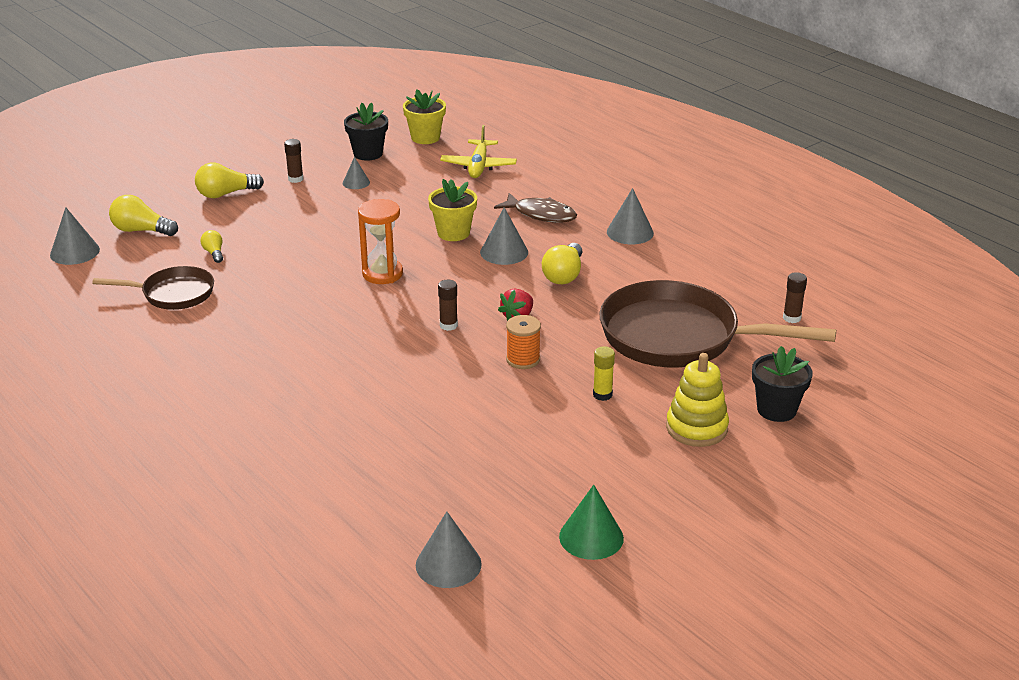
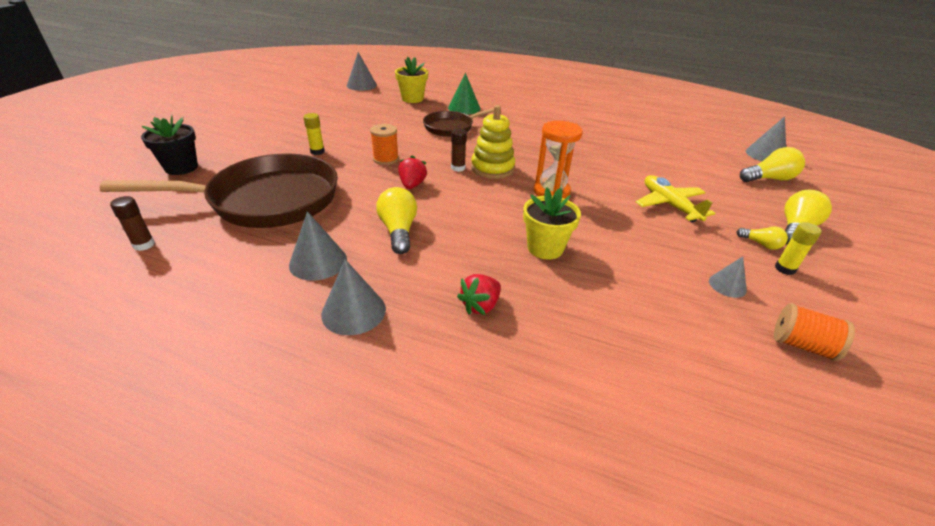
camera: 150 degrees right, 5 degrees up
brown pan [92,266,214,310] -> brown pan moved to [423,108,494,137]
yellow light bulb [200,230,223,263] -> yellow light bulb moved to [736,227,788,250]
brown glue stick [284,139,303,183] -> yellow glue stick [775,222,822,275]
black flower pot [344,102,388,161] -> orange spool [774,303,855,361]
yellow flower pot [403,90,446,144] -> yellow flower pot moved to [395,57,428,103]
yellow plane [440,125,517,178] -> yellow plane moved to [636,175,716,222]
grey cone [480,207,528,265] -> grey cone moved to [289,212,347,281]
brown fish [494,193,577,223] -> red strawberry [457,274,501,315]
green cone [559,485,624,560] -> green cone moved to [448,73,480,115]
yellow stacking toy [666,353,729,447] -> yellow stacking toy moved to [471,105,515,179]

